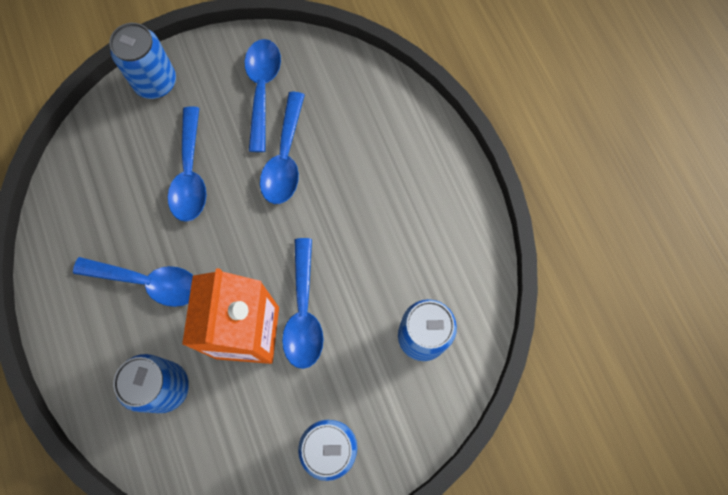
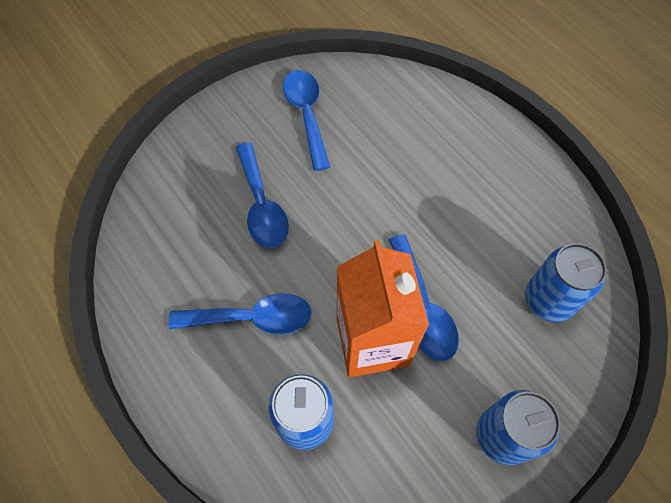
camera: 15 degrees left, 10 degrees down
blue can [109,23,176,99] -> none
blue spoon [260,92,305,204] -> none

